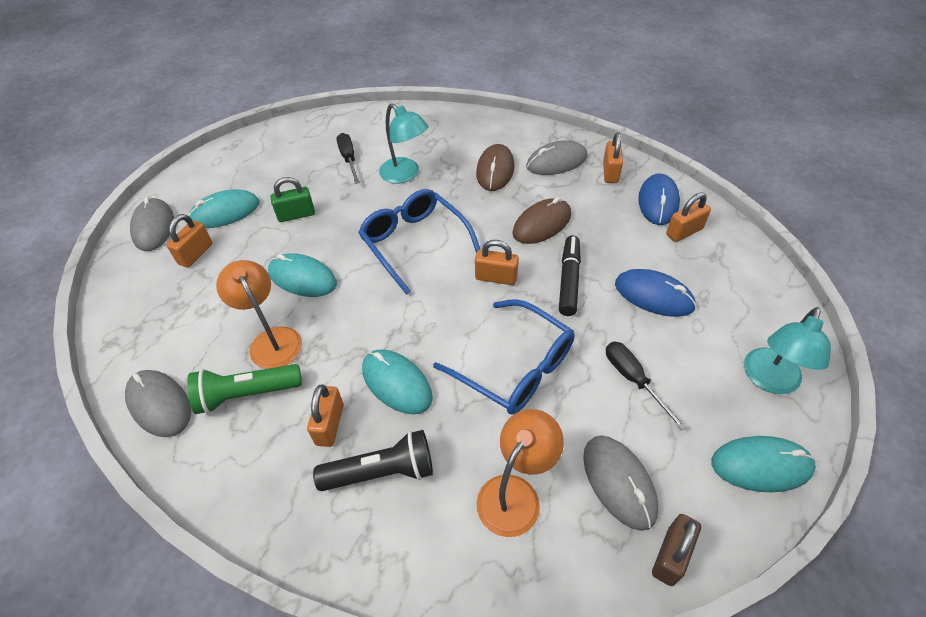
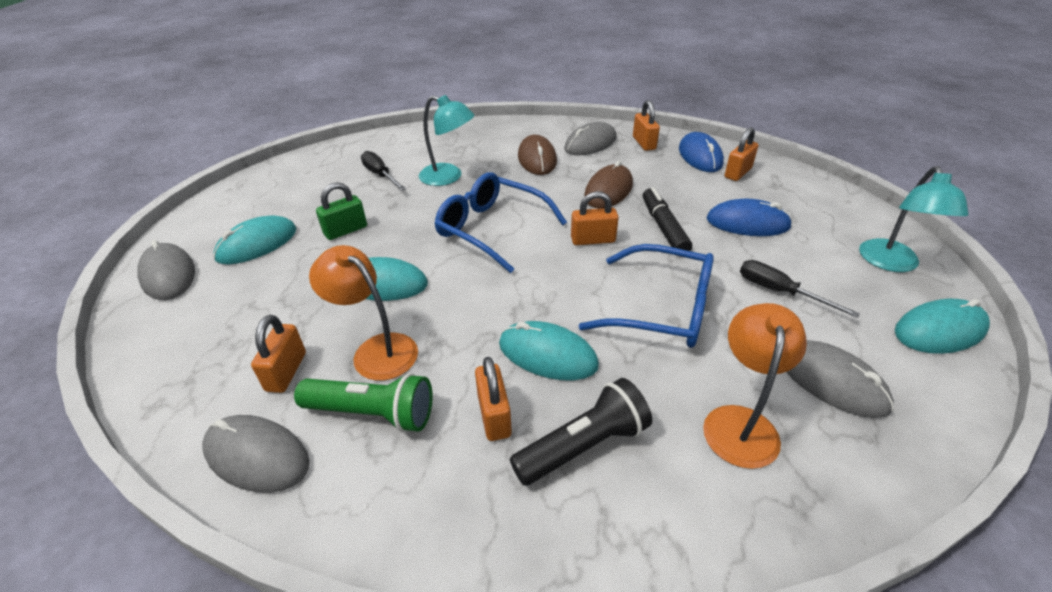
camera: 20 degrees left, 10 degrees down
orange padlock [167,214,213,268] -> orange padlock moved to [251,315,306,393]
green flashlight [187,364,302,414] -> green flashlight turned 135 degrees counterclockwise [294,373,433,433]
brown padlock [652,514,701,586] -> none

